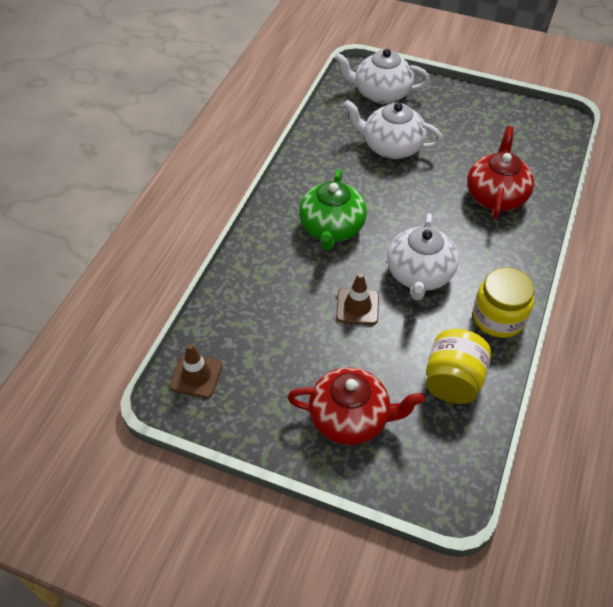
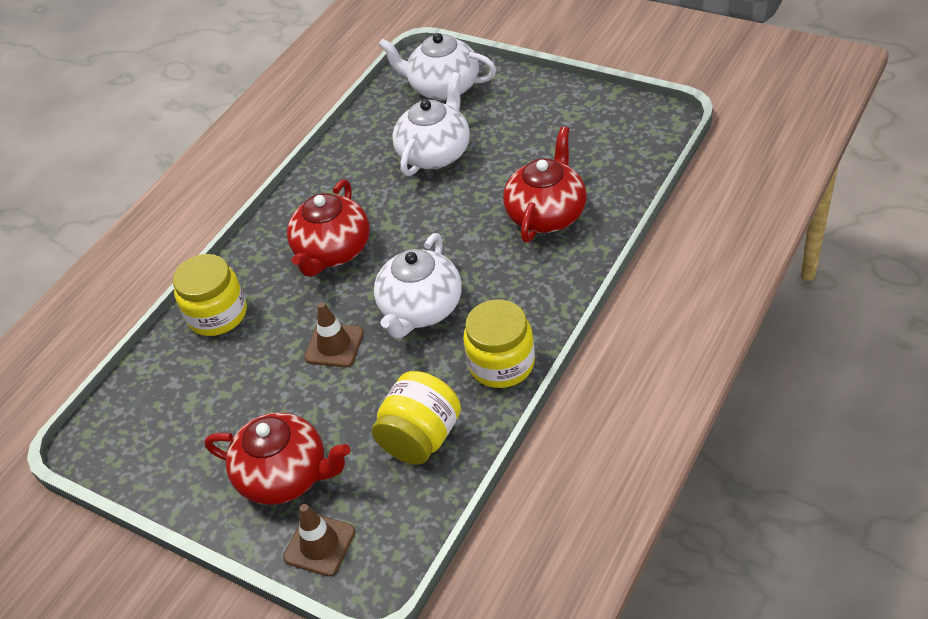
camera: 15 degrees right, 5 degrees down
brown traffic cone [170,344,223,398] -> brown traffic cone moved to [283,504,355,577]
green teapot [299,169,367,250] -> red teapot [287,179,370,277]
white teapot [344,100,442,159] -> white teapot turned 90 degrees clockwise [392,72,470,176]
none -> yellow jar [173,254,247,336]

